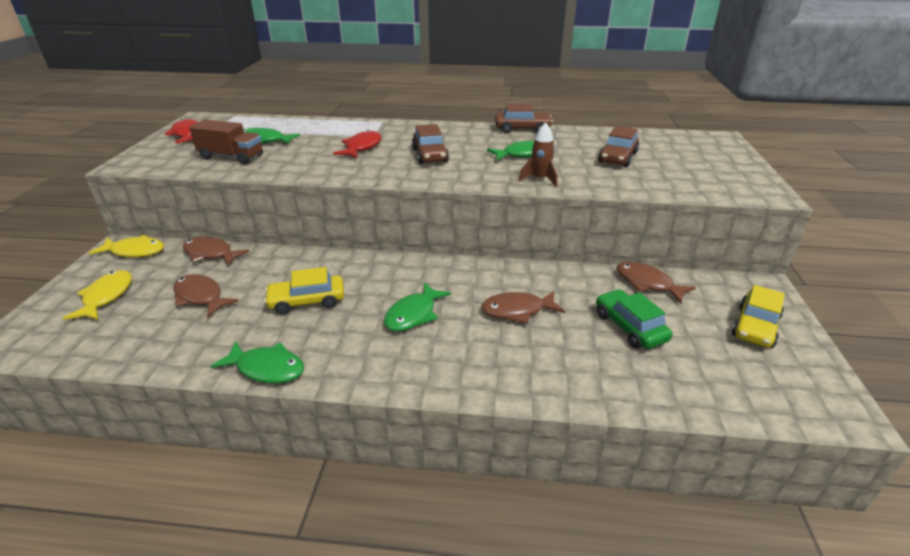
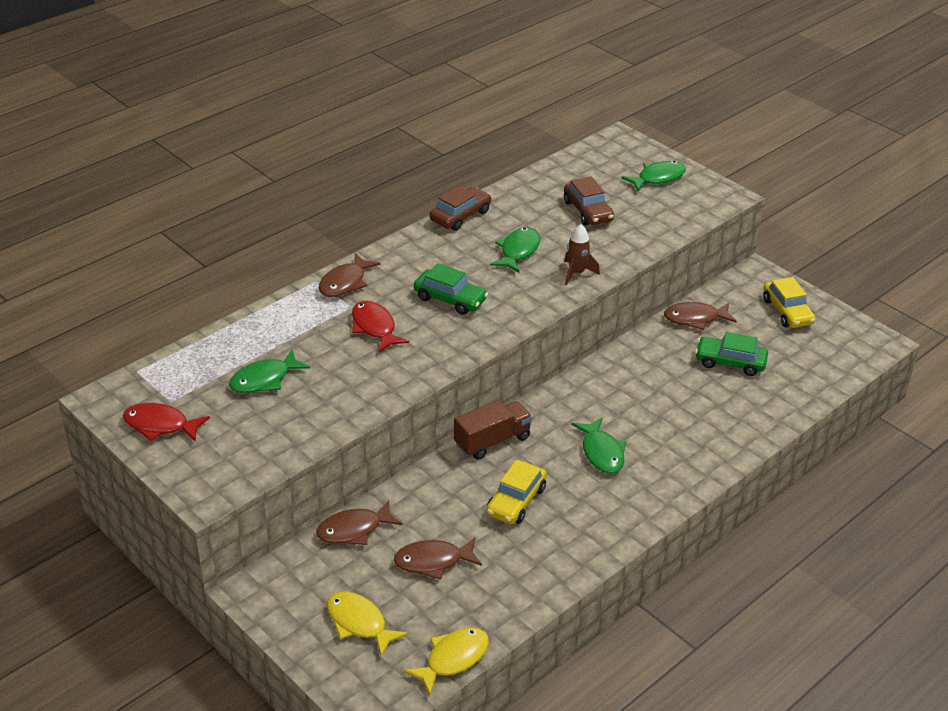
camera: 50 degrees left, 5 degrees up
yellow fish [89,235,164,257] -> yellow fish moved to [404,627,489,695]
brown truck [189,119,263,165] -> brown truck moved to [454,400,532,460]
green fish [210,341,304,383] -> green fish moved to [621,161,686,191]
brown car [412,124,449,164] -> green car [414,263,488,315]
brown fish [481,291,565,324] -> brown fish moved to [318,253,381,297]

